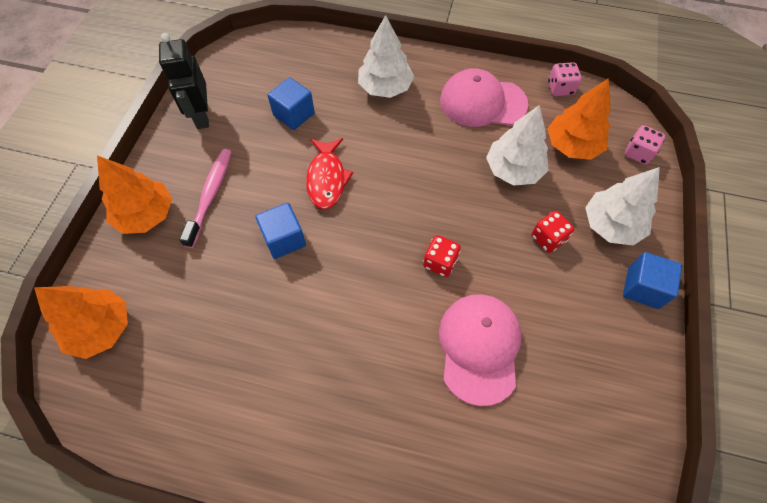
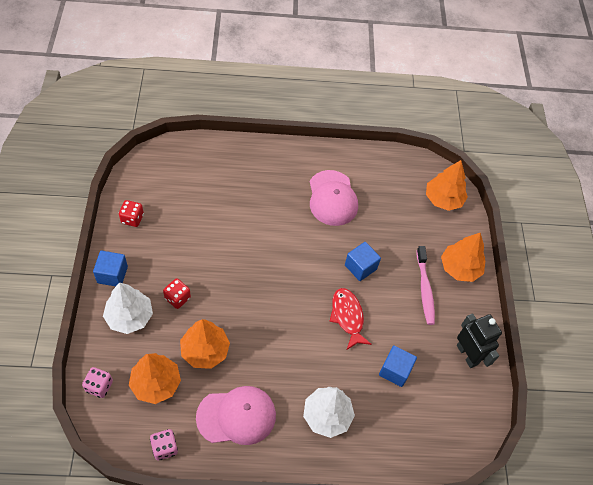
camera: 160 degrees right, 5 degrees down
red dice [423,235,461,277] -> red dice moved to [119,200,144,227]
pink cap [439,294,522,406] -> pink cap moved to [310,170,358,226]
white tree [486,105,549,186] -> orange tree [180,319,230,369]

